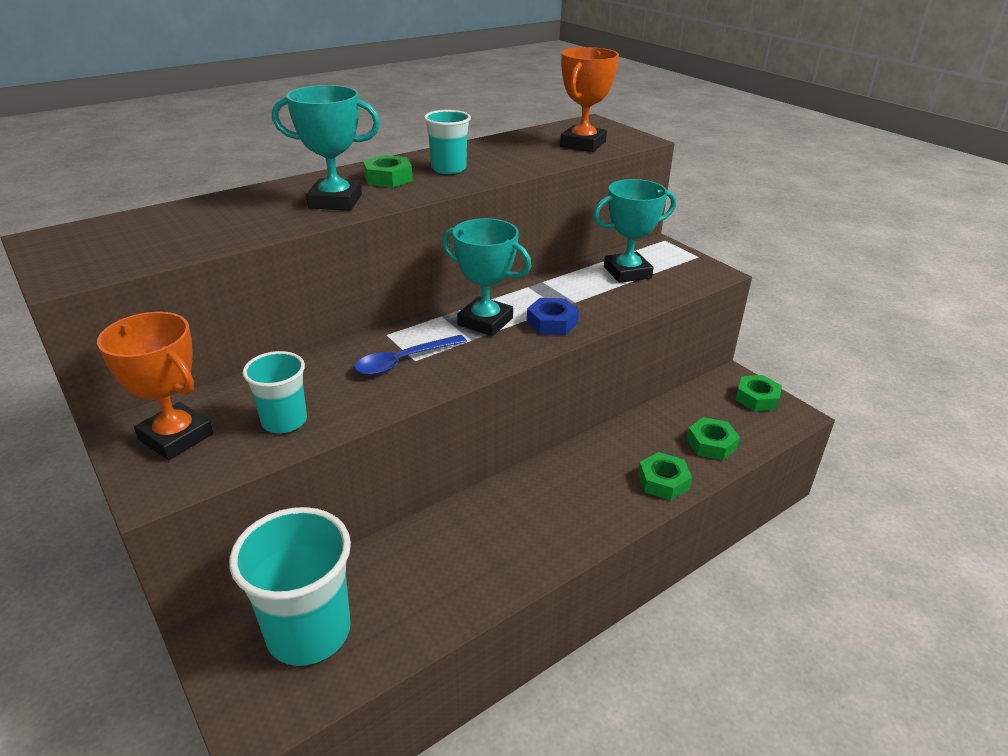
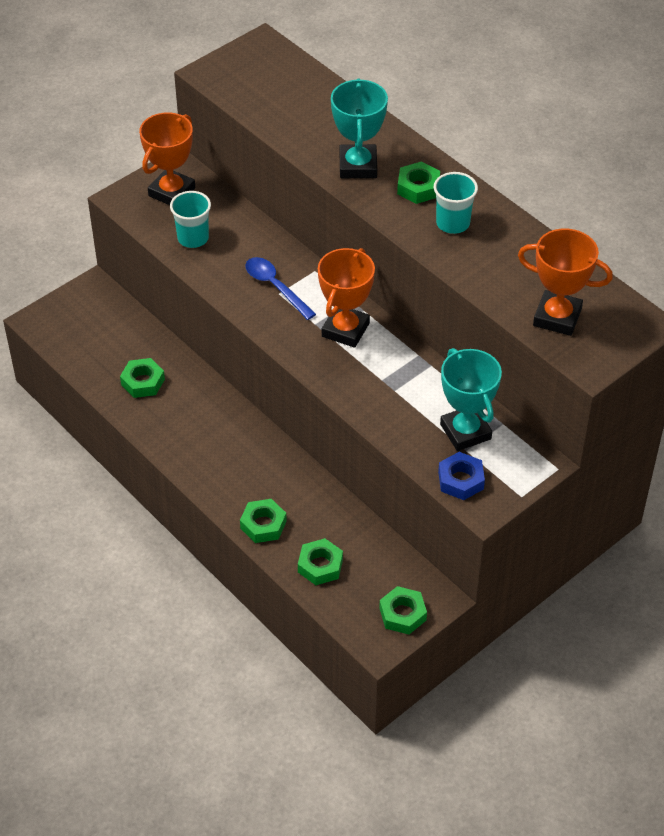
camera: 85 degrees right, 15 degrees up
turquoise cup [229,507,351,666] -> none
turquoise trophy [442,218,531,336] -> orange trophy [318,248,375,348]
blue nut [527,298,579,335] -> blue nut moved to [438,452,485,500]
none -> green nut [120,358,165,398]

